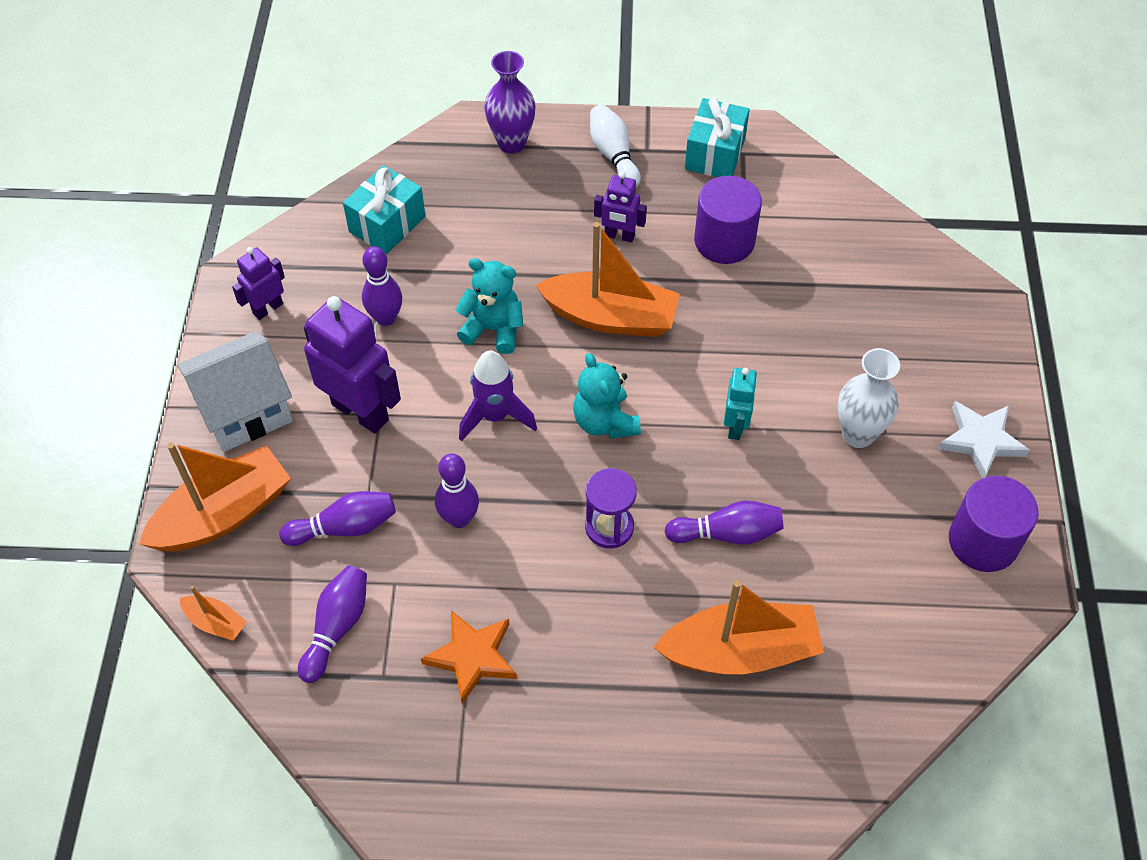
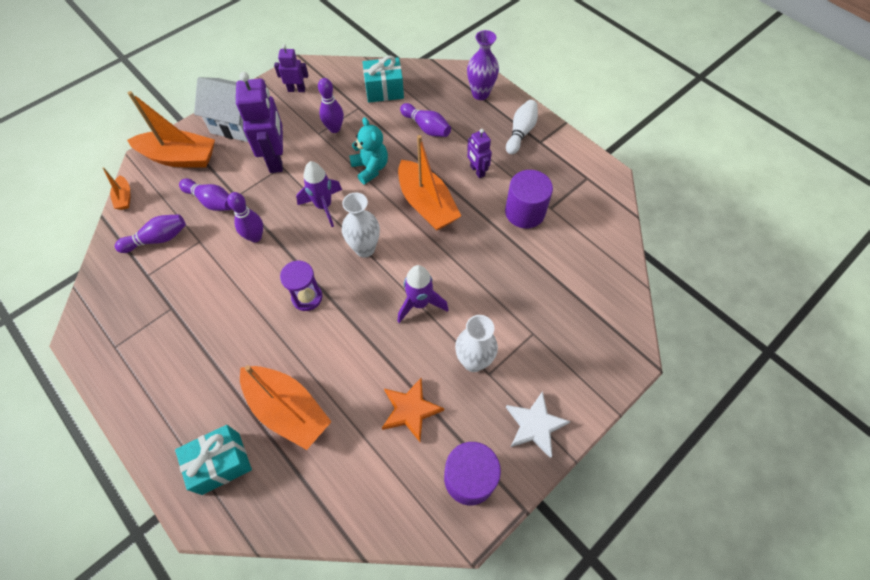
camera: 45 degrees right, 5 degrees up
orange star [421,610,517,704] -> orange star moved to [382,378,444,442]
turquoise teddy bear [573,353,641,438] -> white vase [342,193,380,258]
purple bowling pin [665,500,784,545] -> purple bowling pin moved to [400,103,451,137]
turquoise gift [685,98,750,177] -> turquoise gift moved to [175,425,252,495]
turquoise robot [724,368,758,440] -> purple rocket [397,265,449,323]

